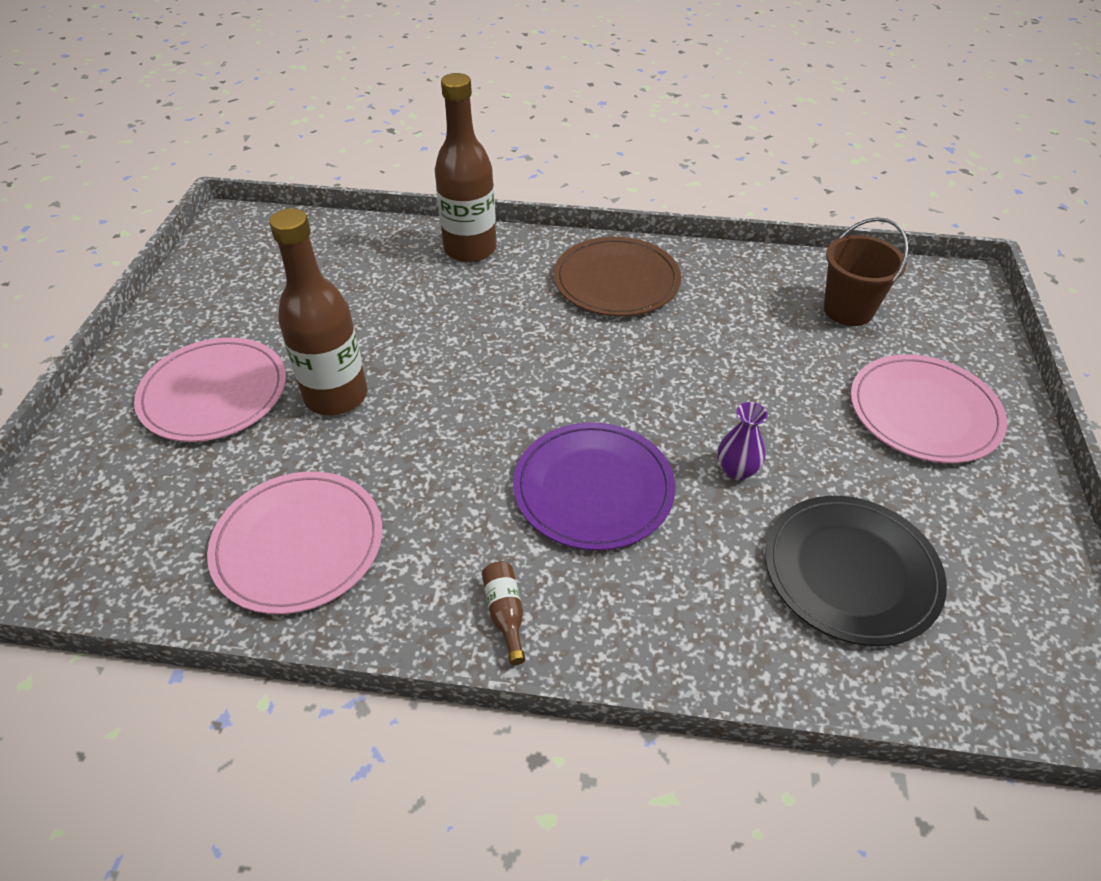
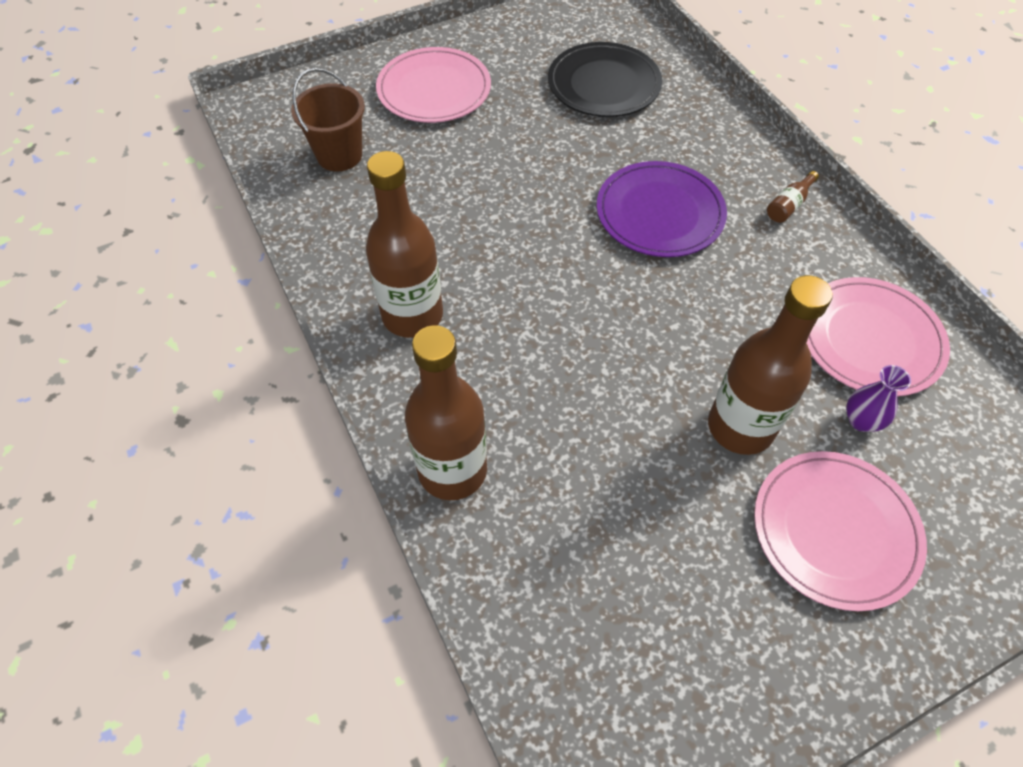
camera: 125 degrees left, 10 degrees up
brown plate [554,237,681,316] -> brown bottle [366,151,443,338]
purple vase [718,402,768,480] -> purple vase moved to [846,365,911,432]

